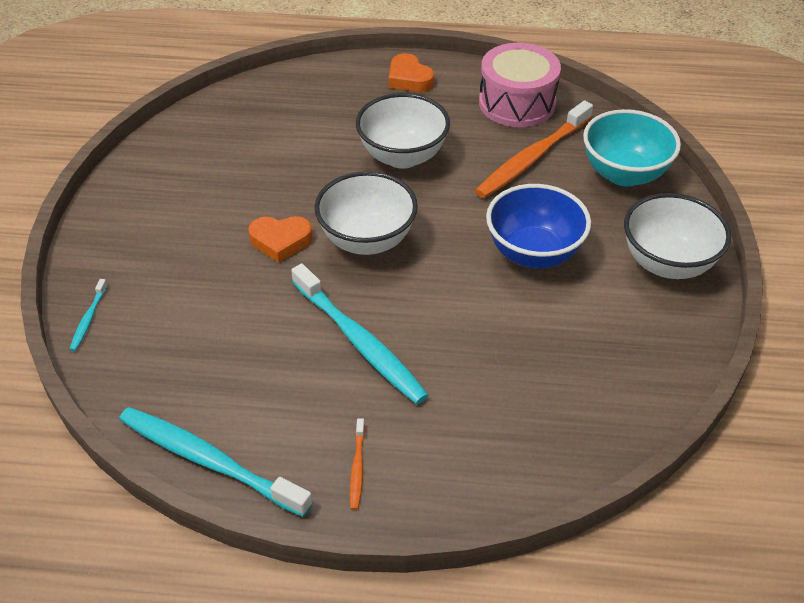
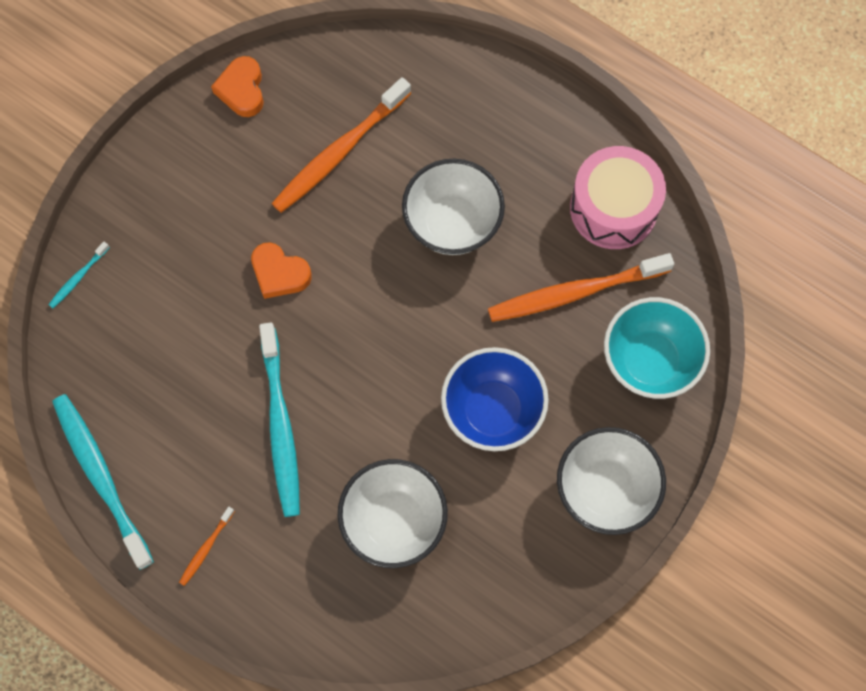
camera: 30 degrees right, 25 degrees up
white bowl [314,171,418,255] -> white bowl moved to [338,459,448,568]
orange heart [389,53,434,92] -> orange heart moved to [211,56,264,117]
none -> orange toothbrush [272,77,411,213]

